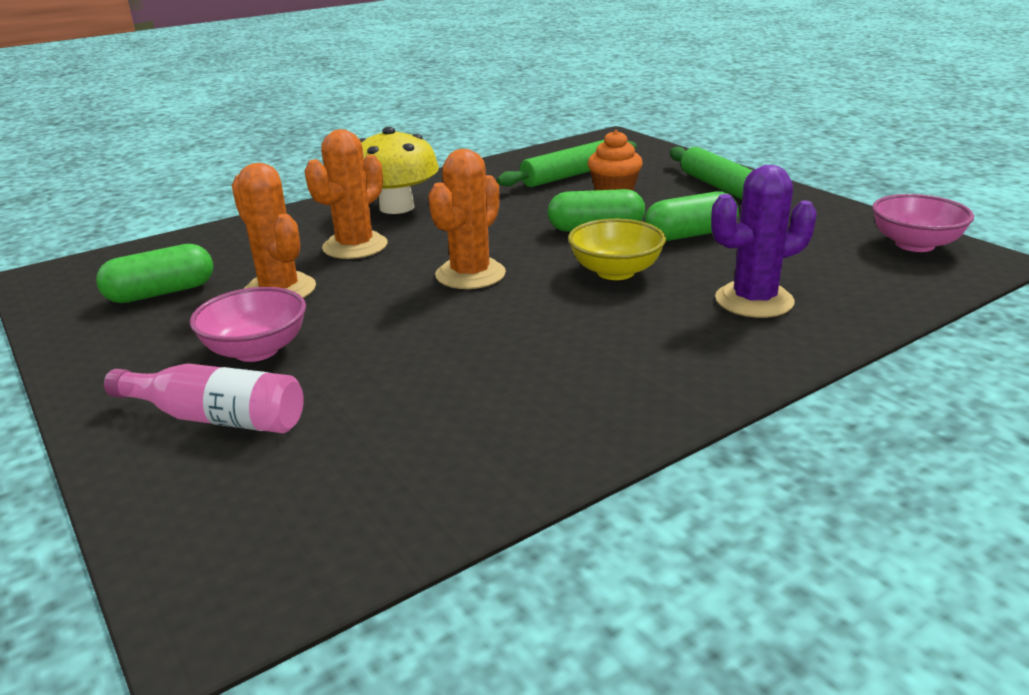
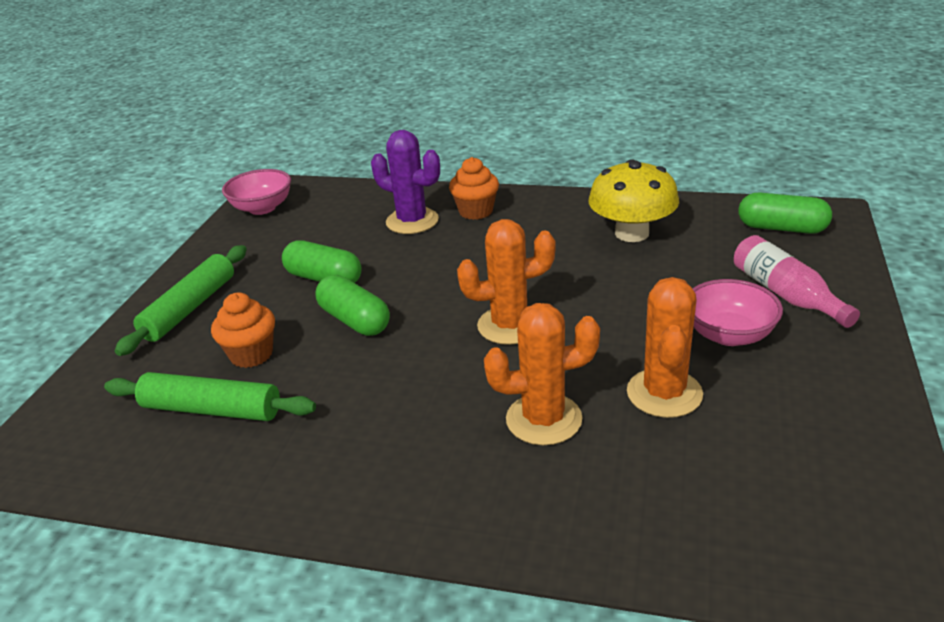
camera: 130 degrees left, 5 degrees up
green capsule [96,244,213,303] -> green capsule moved to [739,192,832,234]
yellow mushroom [359,127,439,214] -> yellow mushroom moved to [589,159,679,242]
yellow bowl [568,219,666,280] -> none
none -> orange cupcake [449,157,499,220]

